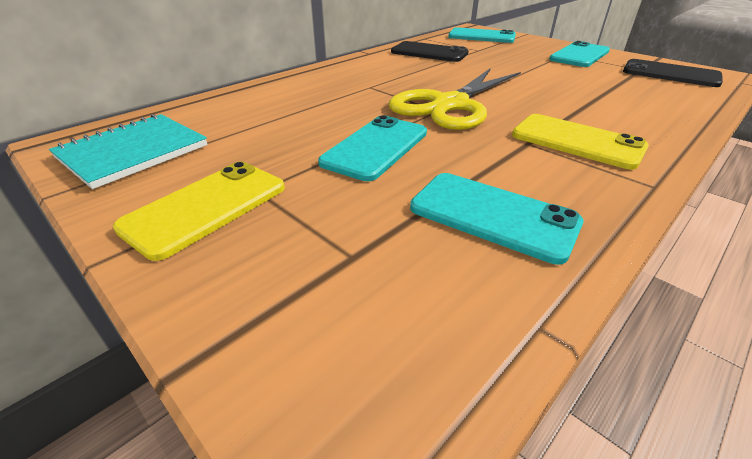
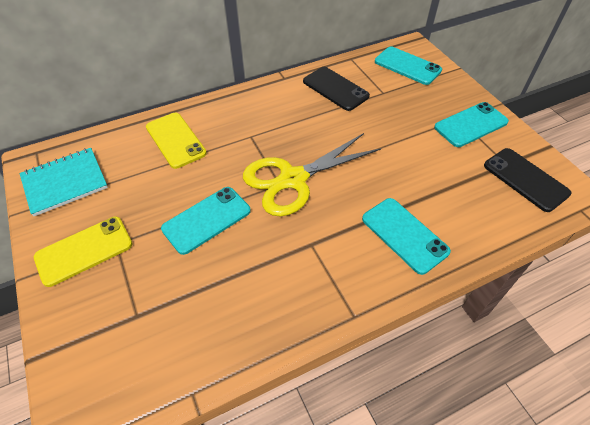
camera: 20 degrees right, 15 degrees up
turquoise phone [410,173,584,264] -> turquoise phone moved to [362,198,451,275]
yellow phone [512,114,649,169] -> yellow phone moved to [146,113,207,169]

